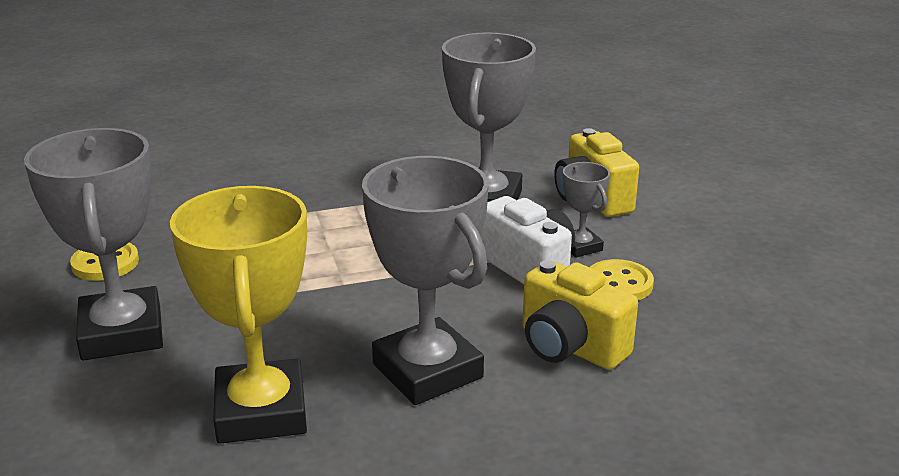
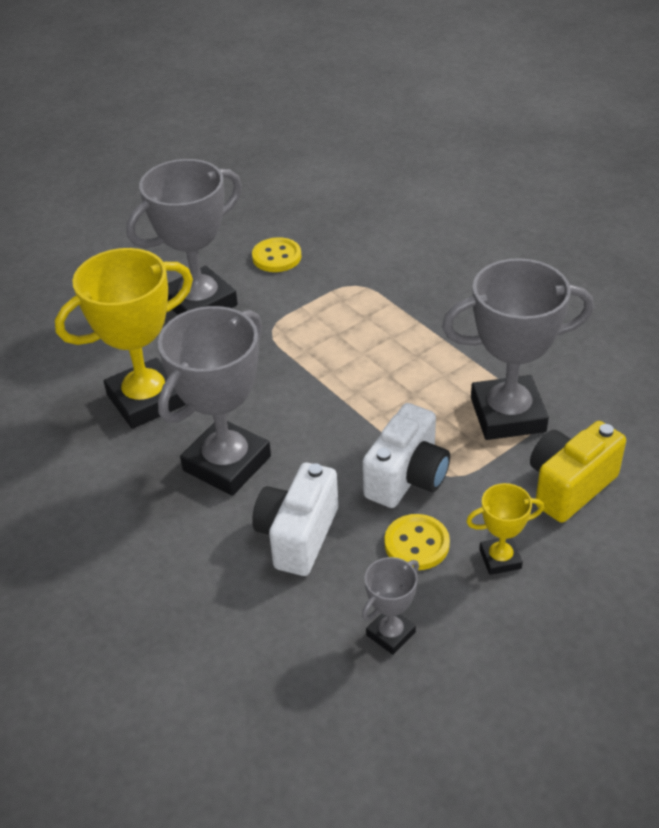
camera: 70 degrees right, 15 degrees up
yellow camera [523,260,638,370] -> white camera [252,463,338,576]
grey trophy [563,162,610,258] -> grey trophy moved to [362,557,419,655]
none -> yellow trophy [466,483,544,575]

